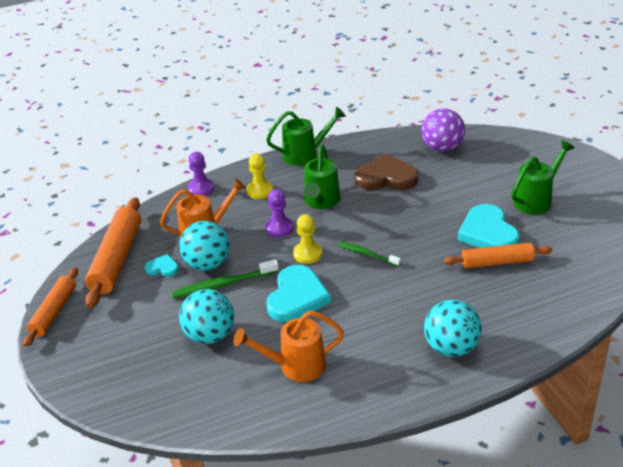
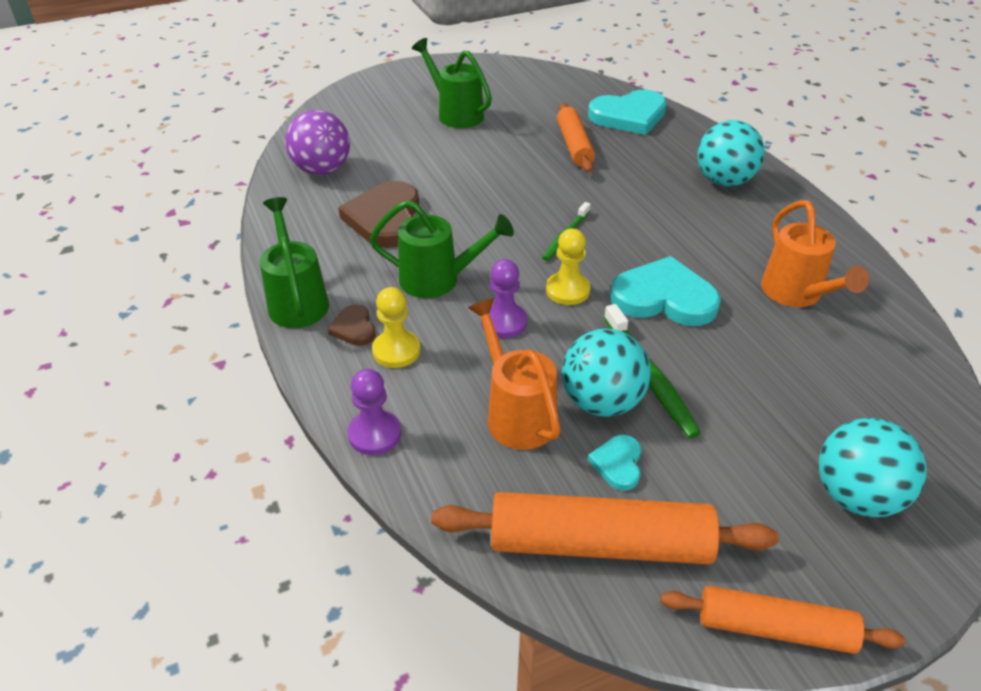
camera: 95 degrees left, 5 degrees up
turquoise ball [179,289,234,344] -> turquoise ball moved to [819,418,927,517]
turquoise heart [458,204,520,248] -> turquoise heart moved to [588,90,667,135]
none -> brown heart [328,304,375,346]

